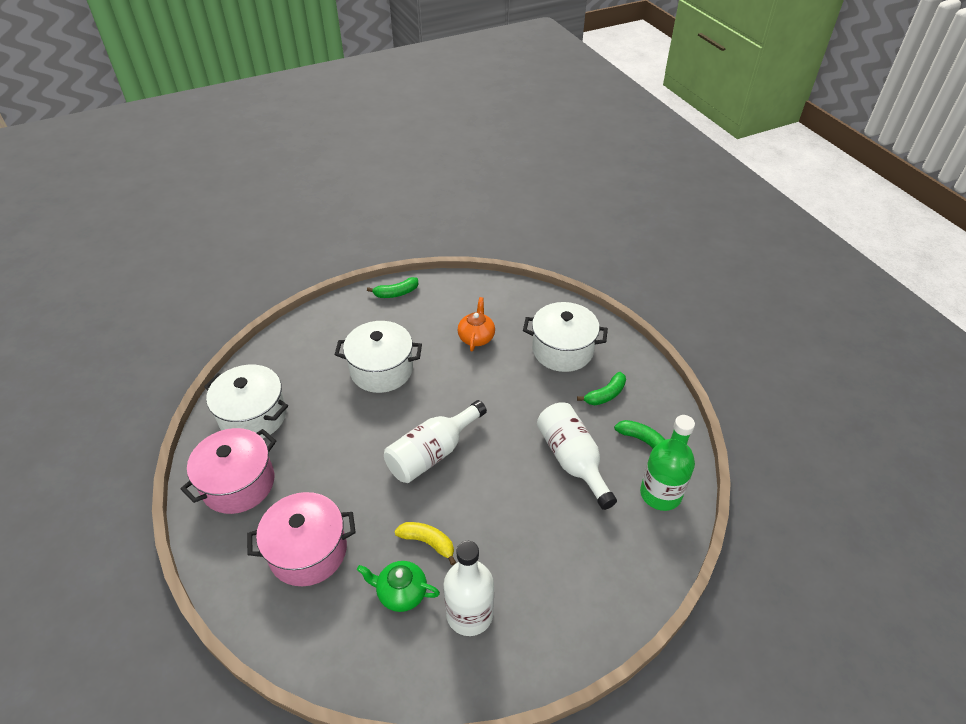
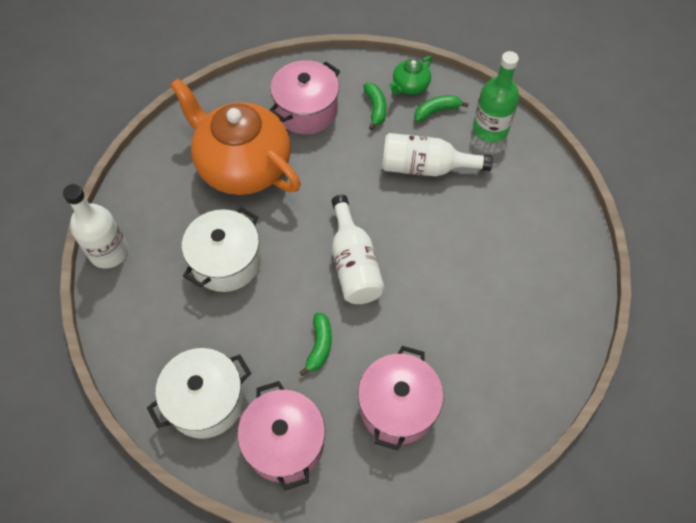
camera: 60 degrees left, 15 degrees up
green teapot [357,561,440,612] -> green teapot moved to [389,56,432,95]
green banana [367,277,418,298] -> green banana moved to [299,312,332,376]
yellow banana [395,522,456,565] -> none
white bottle [444,541,494,636] -> white bottle moved to [63,184,128,269]
orange teapot [457,297,495,351] -> orange teapot [170,78,301,195], size x2.37
white pot [523,302,608,372] -> pink pot [270,60,340,134]

